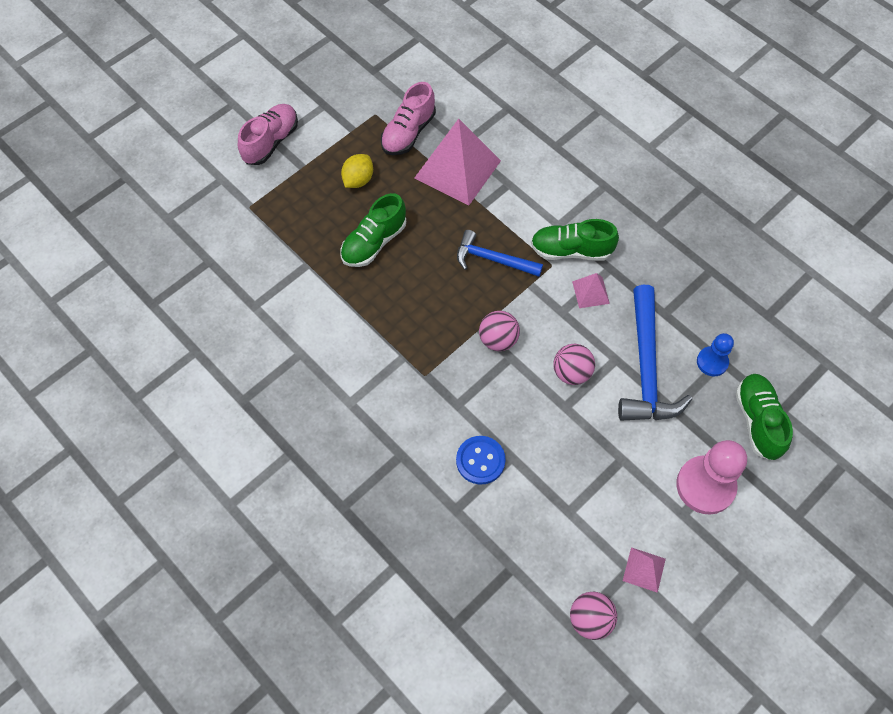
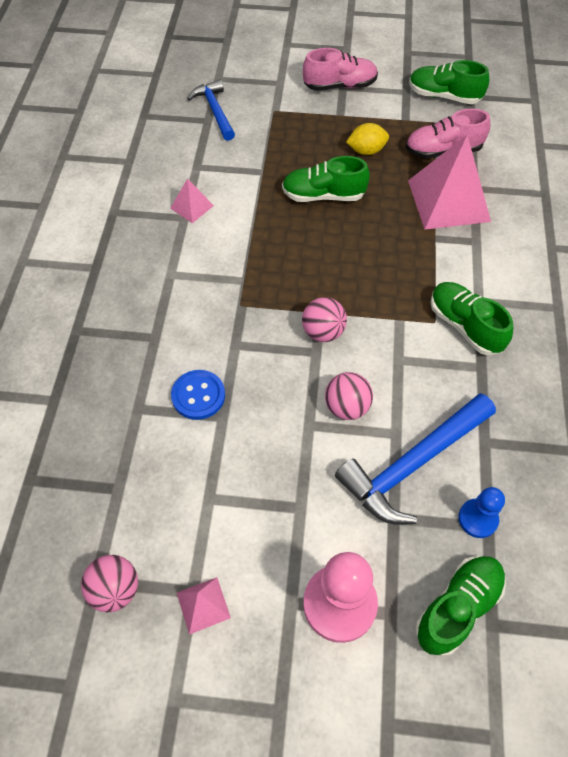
camera: 50 degrees right, 5 degrees down
blue hammer [457,230,543,277] -> blue hammer moved to [188,80,235,141]
pink pyramid [572,273,610,308] -> pink pyramid moved to [170,178,214,223]
none -> green shoe [409,60,489,104]

